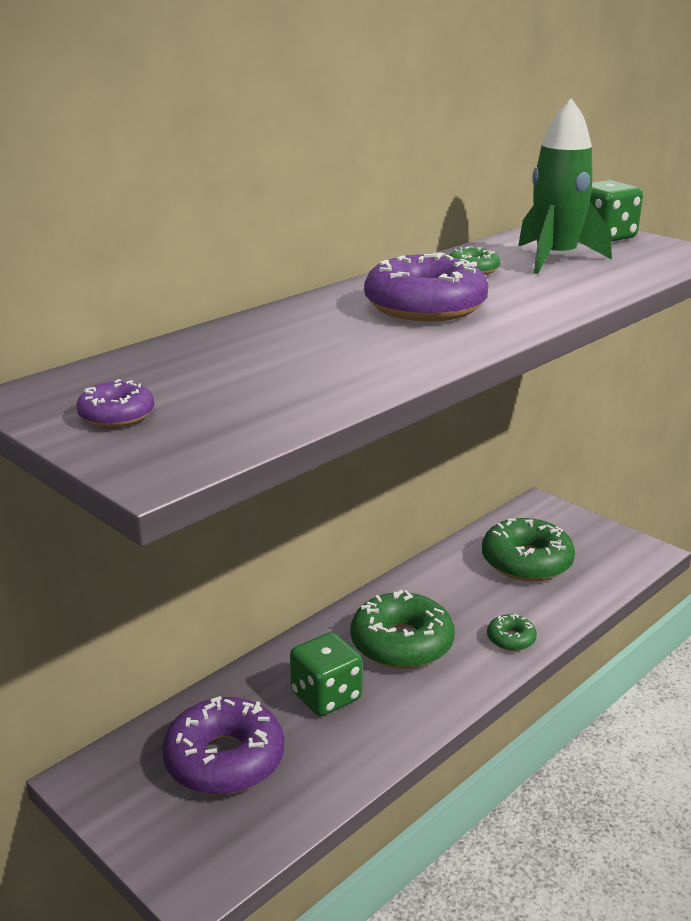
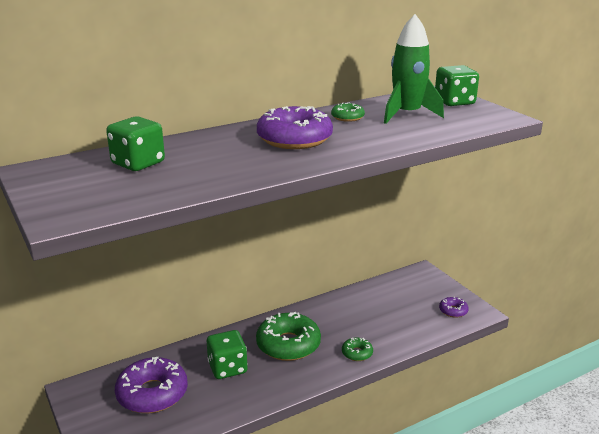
camera: 15 degrees right, 0 degrees up
purple donut [76,379,154,427] -> purple donut moved to [439,297,469,318]
green donut [482,518,575,581] -> none
none -> green dice [106,117,165,171]

